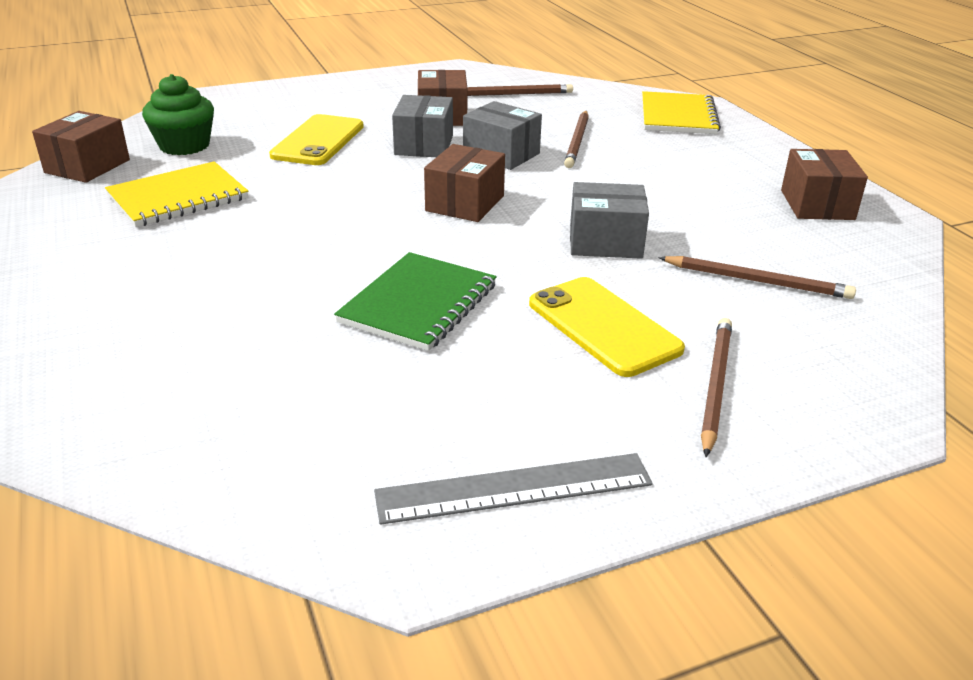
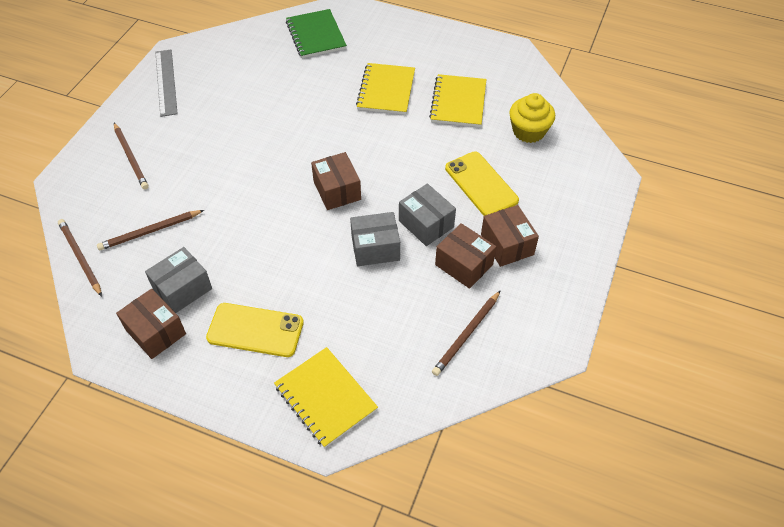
camera: 135 degrees right, 20 degrees up
brown box [32,111,130,183] -> brown box moved to [481,205,539,267]
green cupcake [142,74,214,155] -> yellow cupcake [509,93,555,143]
green notebook [334,252,497,351] -> green notebook moved to [286,9,347,58]
grey ruler [374,453,653,525] -> grey ruler turned 45 degrees counterclockwise [156,50,178,117]
yellow phone [529,277,685,377] -> yellow phone moved to [206,303,304,357]
brown pencil [564,111,589,168] -> brown pencil moved to [58,219,102,297]
grey box [570,182,649,259] -> grey box moved to [145,247,212,313]
none -> yellow notebook [356,63,415,115]

